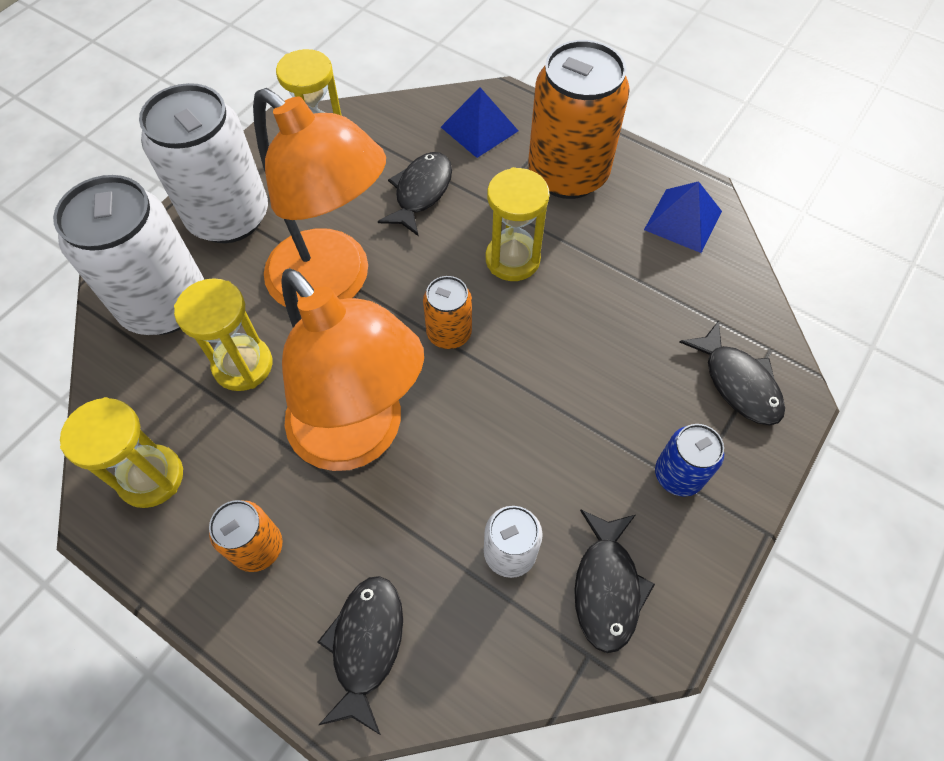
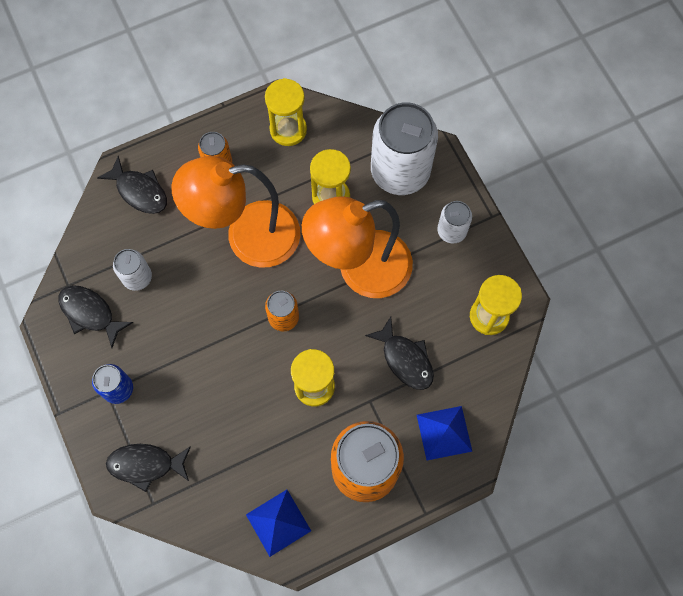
camera: 120 degrees right, 10 degrees up
white can [139,83,268,243] -> white can [437,201,472,244], size x0.49

